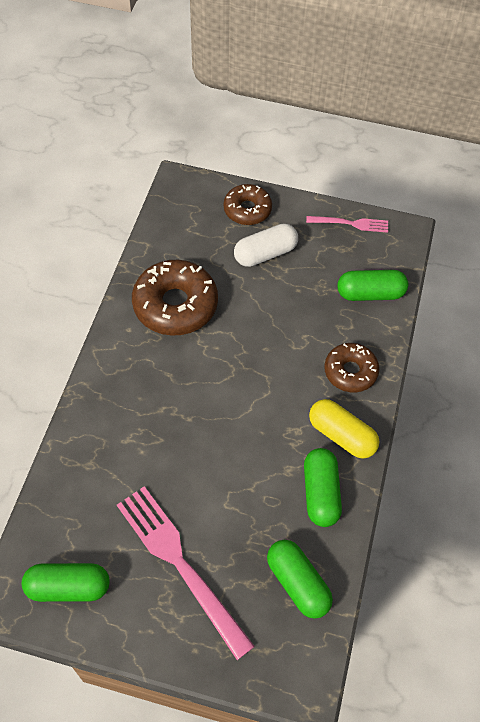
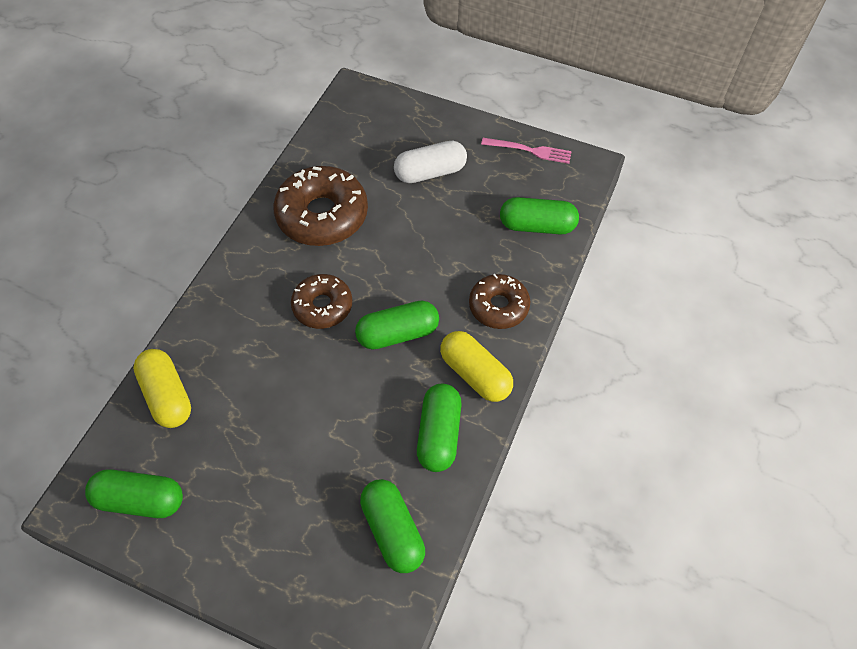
camera: 10 degrees right, 0 degrees up
pink fork [117,486,255,660] -> none
brown donut [224,184,272,225] -> brown donut moved to [291,274,352,329]
none -> yellow capsule [133,349,191,428]
none -> green capsule [355,300,439,350]

